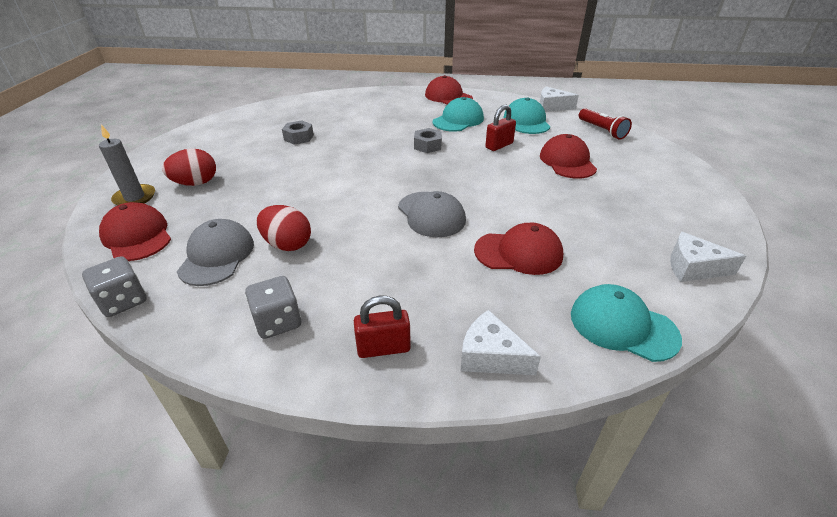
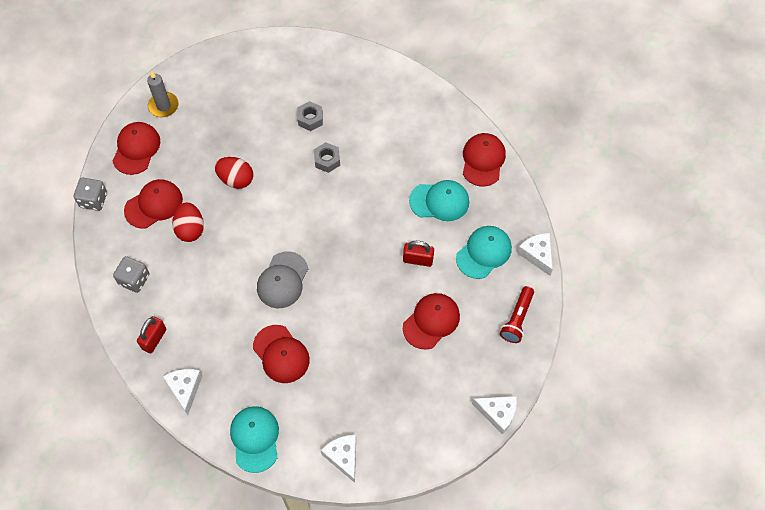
camera: 50 degrees right, 25 degrees up
red egg [162,148,216,186] -> red egg moved to [215,157,253,189]
grey cap [177,219,254,286] -> red cap [124,179,183,228]
red padlock [354,296,411,358] -> red padlock turned 75 degrees clockwise [137,316,166,353]
grey nut [414,128,442,153] -> grey nut moved to [314,142,340,173]
none -> white cheese [472,396,517,435]

